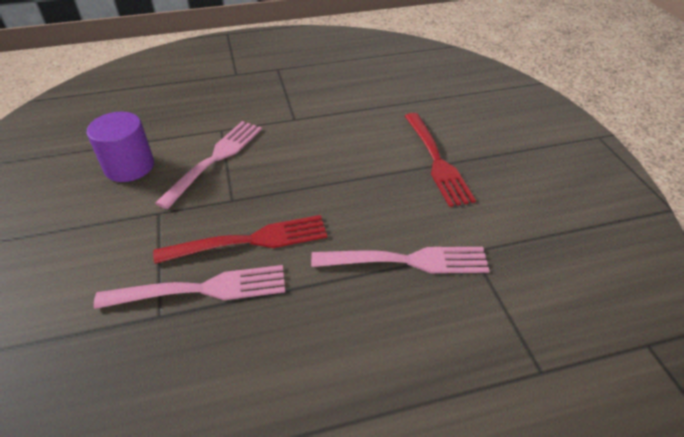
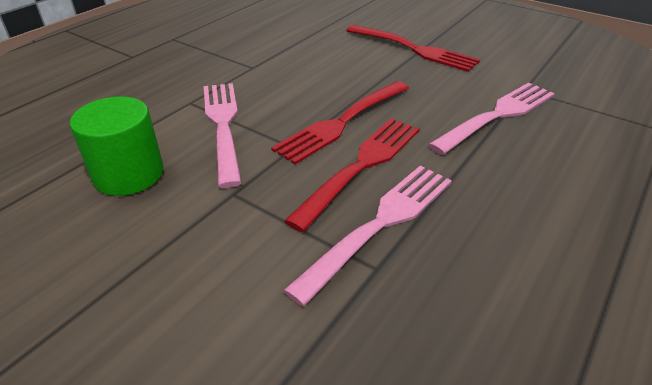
camera: 40 degrees left, 5 degrees down
purple cylinder [87,112,154,182] -> green cylinder [70,96,164,196]
none -> red fork [271,81,409,164]

